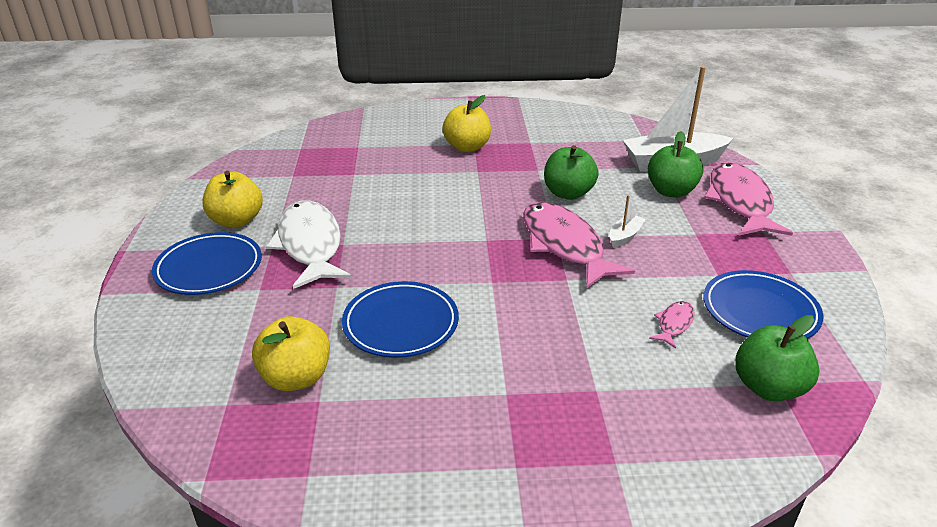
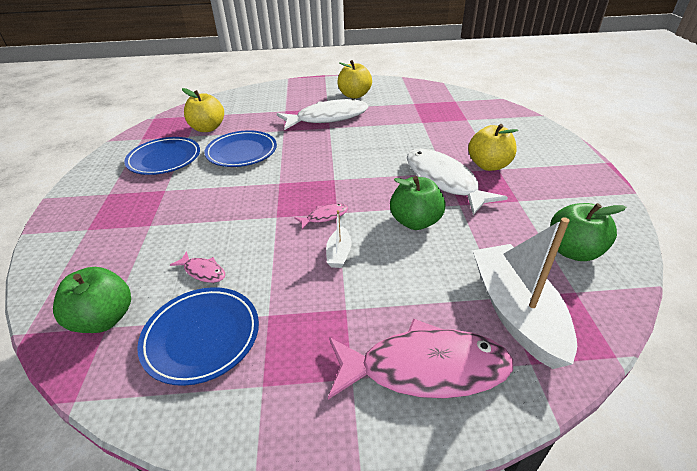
camera: 90 degrees right, 5 degrees up
blue plate [152,232,262,295] -> blue plate moved to [124,137,200,175]
pink fish [523,202,635,289] -> pink fish [294,204,348,229], size x0.43
white boat [609,195,646,248] -> white boat turned 60 degrees clockwise [326,210,351,268]
green apple [648,131,703,198] -> green apple moved to [550,203,627,261]
none -> white fish [407,149,508,215]

